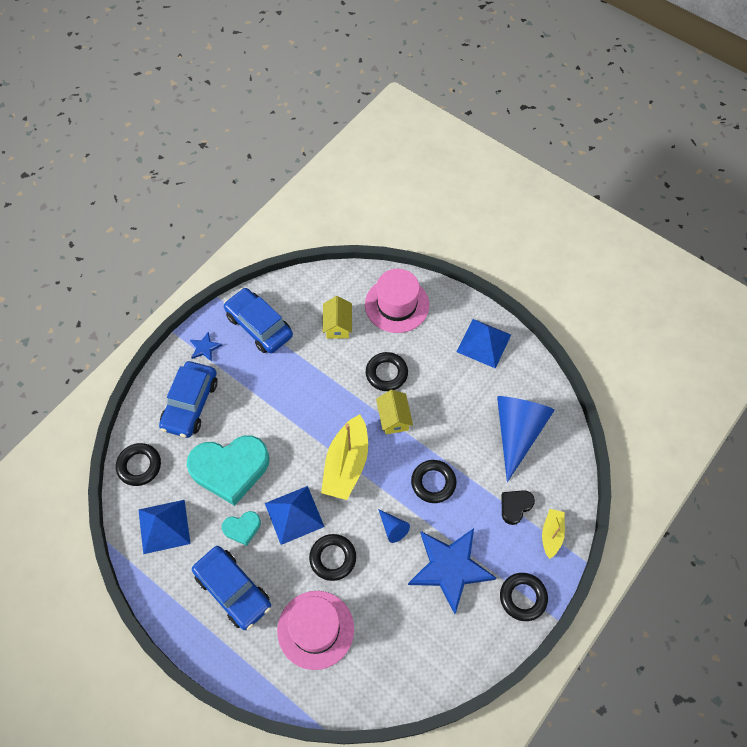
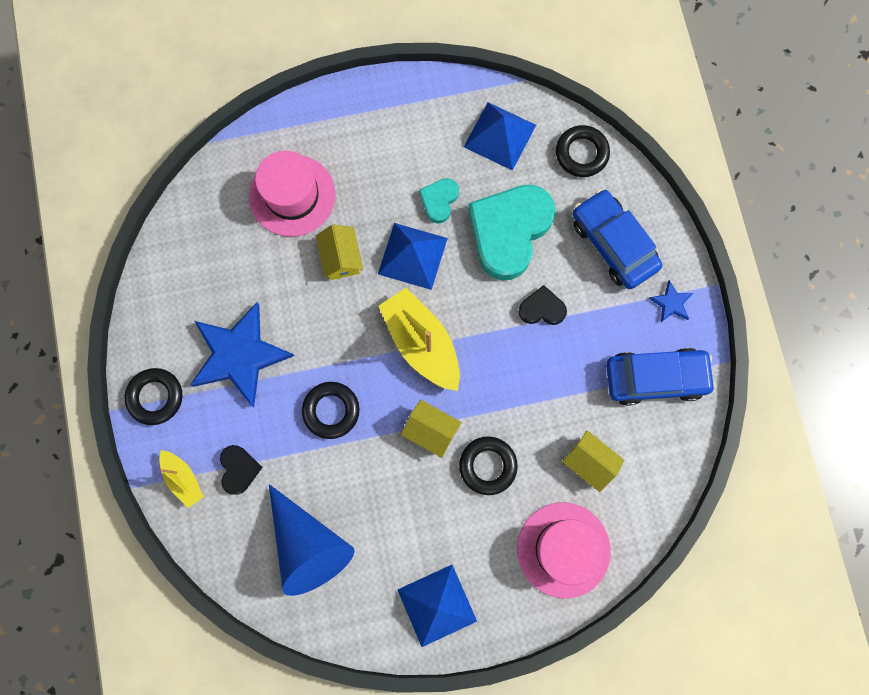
camera: 130 degrees right, 15 degrees up
blue car [192,546,271,630] -> none
black ring [309,534,356,581] -> yellow house [316,225,363,280]
blue cone [378,509,410,543] -> none
none -> black heart [519,285,567,325]

